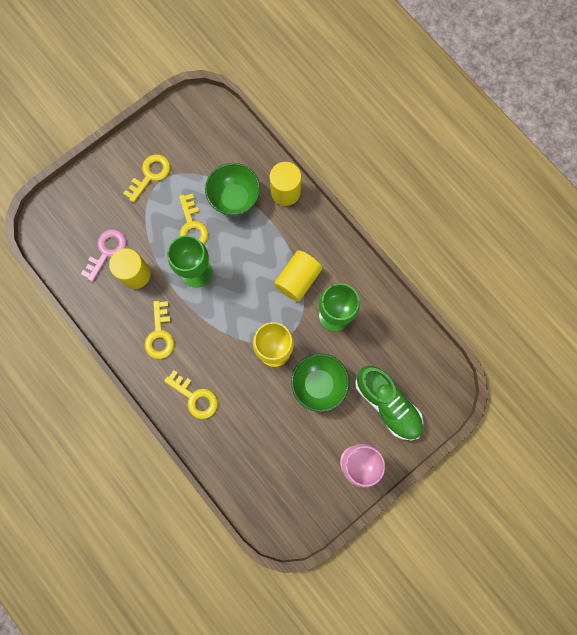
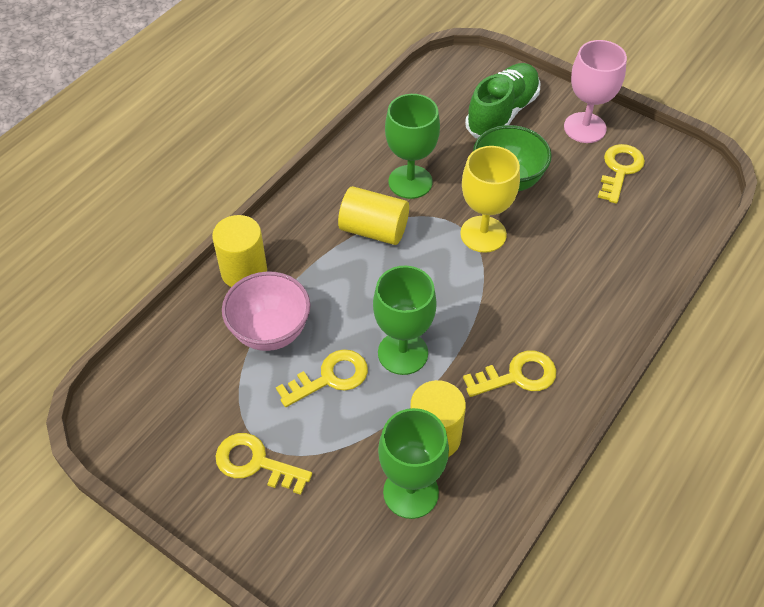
camera: 105 degrees left, 25 degrees down
pink key [81,229,126,282] -> green goblet [378,408,449,519]
yellow key [164,370,218,419] -> yellow key moved to [598,144,645,204]
green bowl [205,163,260,216] -> pink bowl [222,271,310,351]

